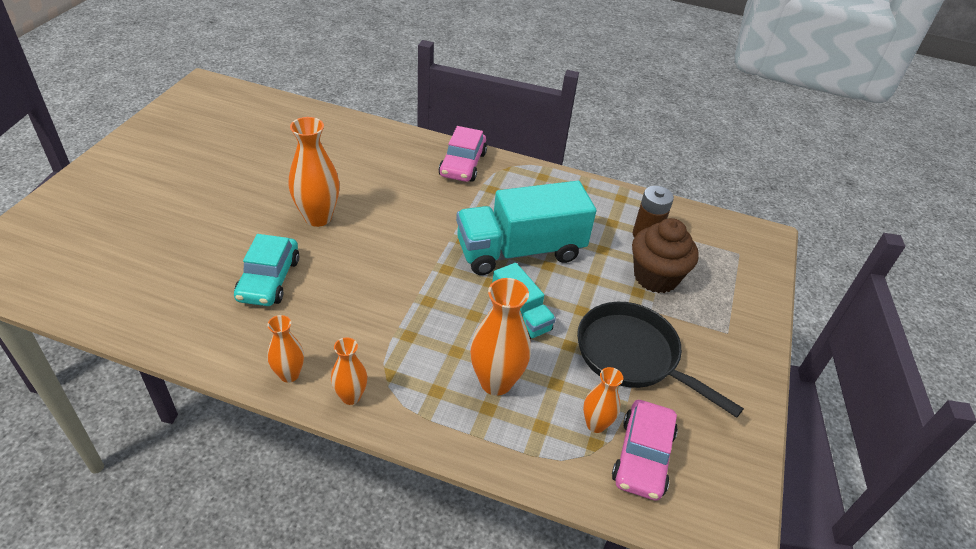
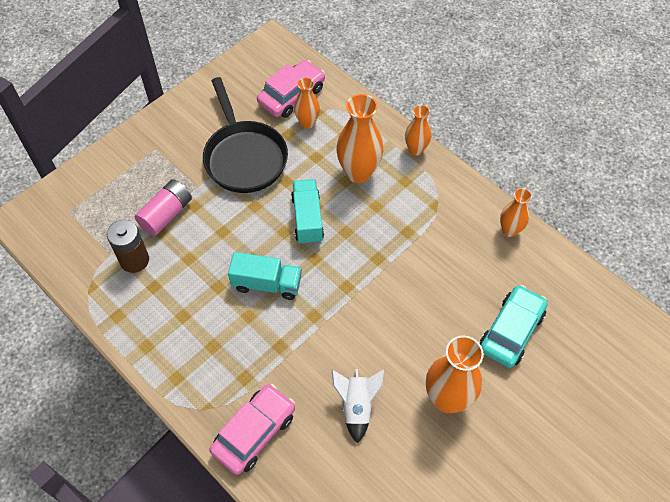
camera: 150 degrees left, 15 degrees up
orange vase [331,338,367,405] -> orange vase moved to [405,105,431,156]
turquoise truck [456,181,596,275] -> turquoise truck [228,252,302,300], size x0.54
brown cupcake [632,218,699,293] -> pink battery [135,179,192,236]
none -> white rocket [331,369,384,444]

